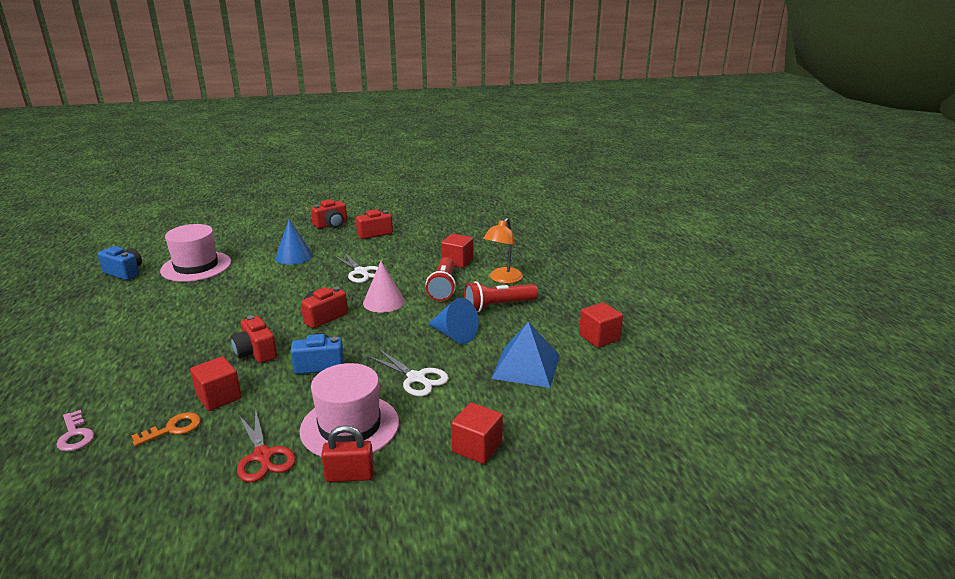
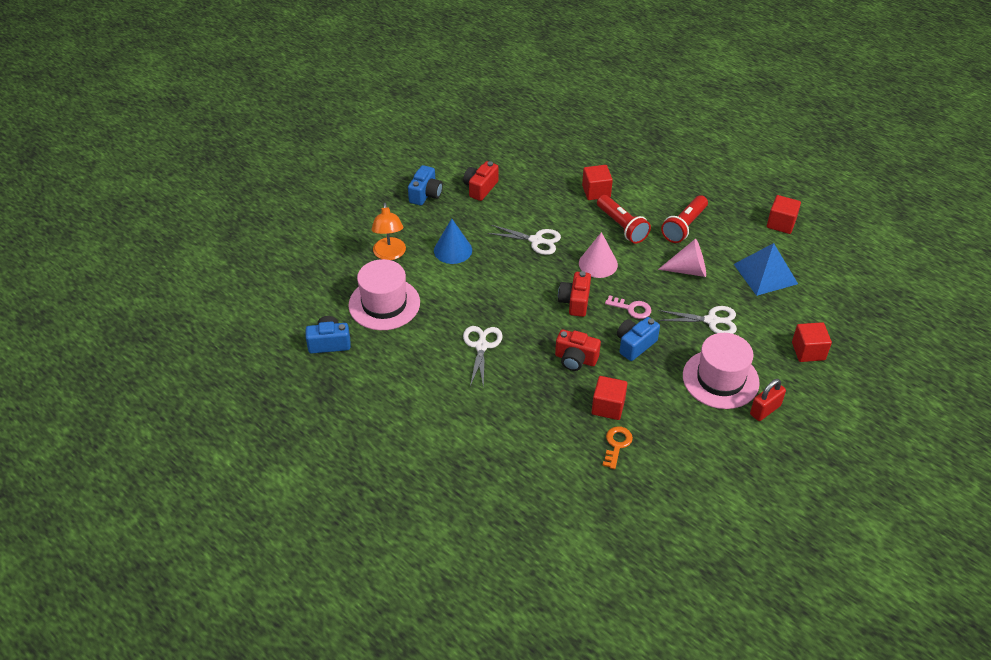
camera: 35 degrees left, 20 degrees up
pink key [56,410,94,451] -> pink key moved to [605,295,651,319]
red scissors [237,408,296,482] -> none
red camera [311,199,347,229] -> blue camera [408,165,443,205]
blue cone [428,298,479,344] -> pink cone [658,239,706,277]
orange lamp [483,218,523,284] -> orange lamp moved to [371,203,406,260]
none -> white scissors [463,326,502,389]

